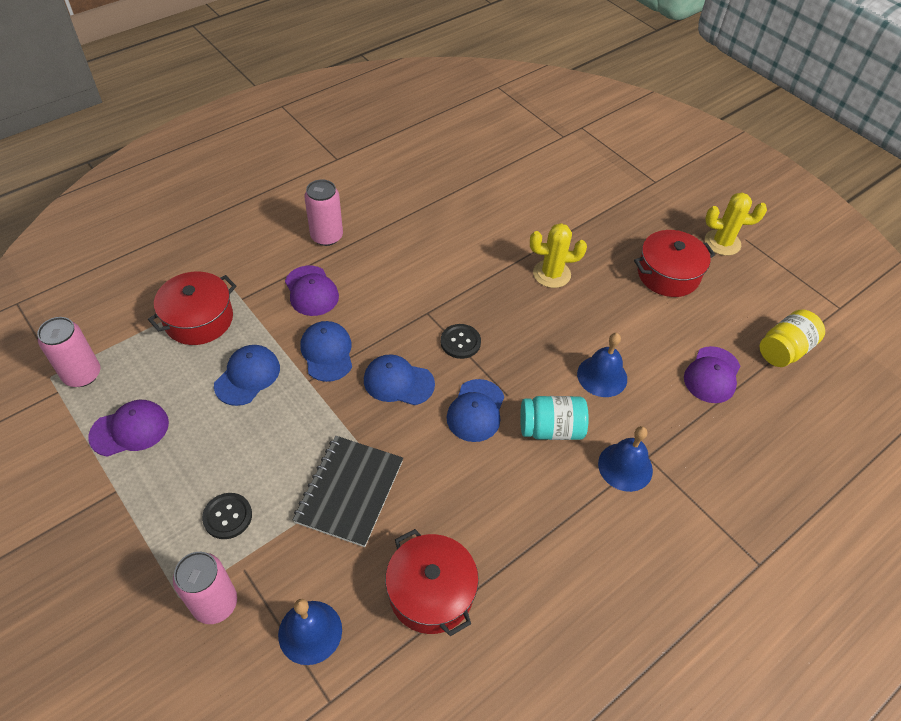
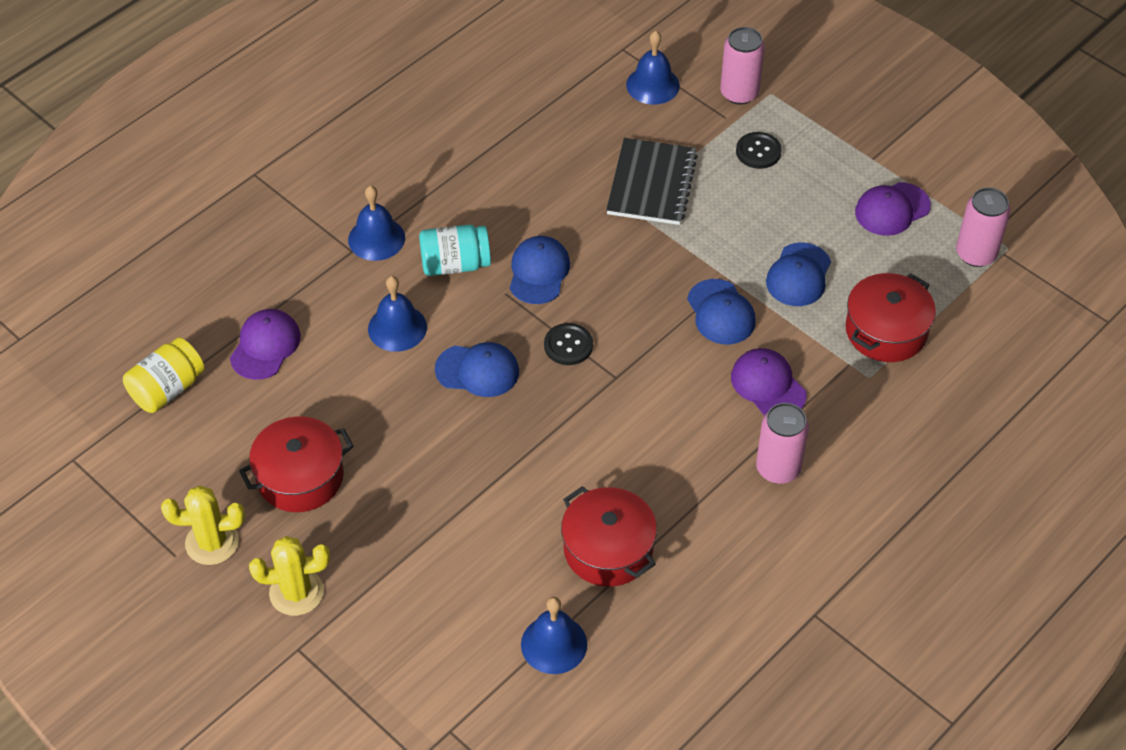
camera: 175 degrees right, 0 degrees up
blue cap [364,354,435,405] -> blue cap moved to [435,342,519,397]
red pot [385,529,479,636] -> red pot moved to [561,486,657,587]
yellow cactus [530,223,587,288] -> yellow cactus moved to [249,536,330,616]
none -> blue bell [521,597,587,674]

